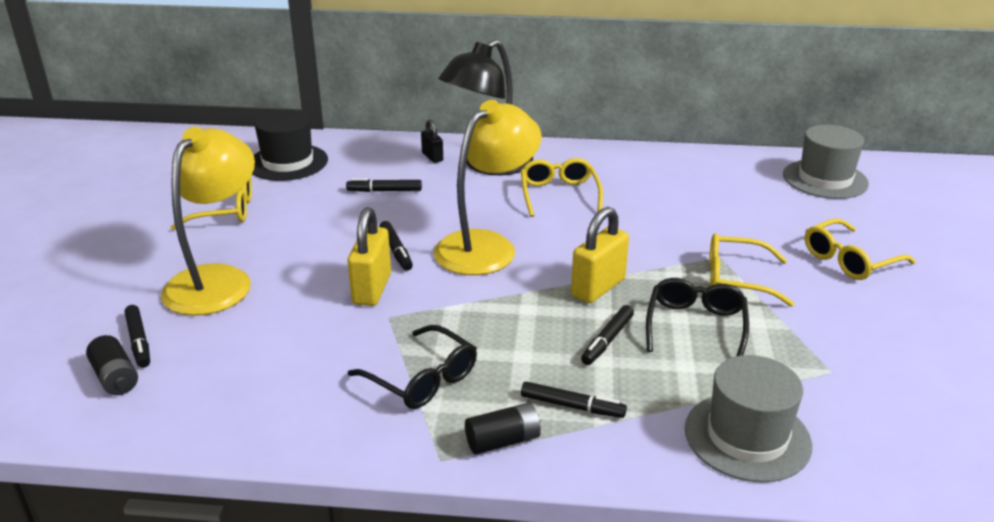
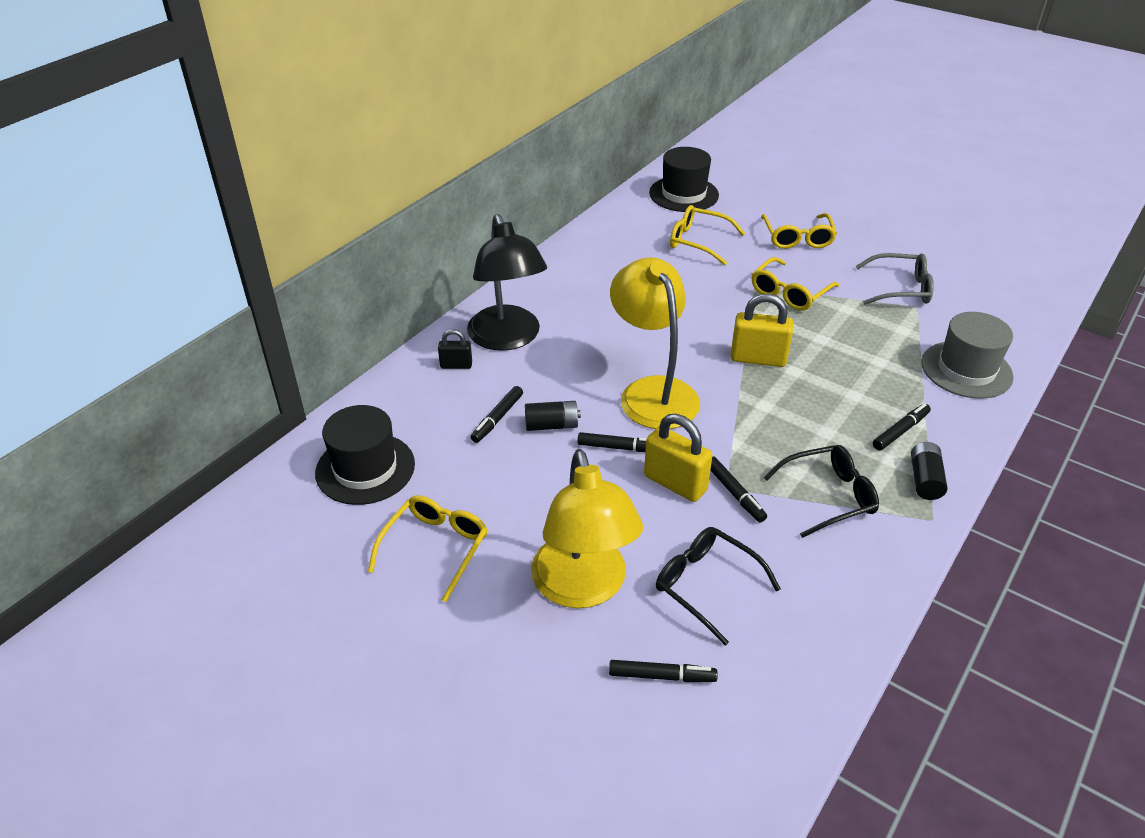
camera: 60 degrees left, 10 degrees up
black battery [86,335,138,395] -> black battery moved to [525,401,581,431]
yellow lamp [161,127,255,316] -> yellow lamp turned 150 degrees counterclockwise [531,449,643,608]
yellow glasses [521,158,603,217] -> yellow glasses moved to [670,205,745,265]
yellow padlock [571,207,629,303] -> yellow padlock turned 60 degrees counterclockwise [731,294,793,367]
black marker [581,305,634,365] -> black marker moved to [710,456,767,523]
black glasses [646,278,749,356] -> black glasses moved to [656,527,781,646]
grey hat [783,125,869,199] -> black hat [649,147,719,212]
none -> grey glasses [856,253,934,305]

